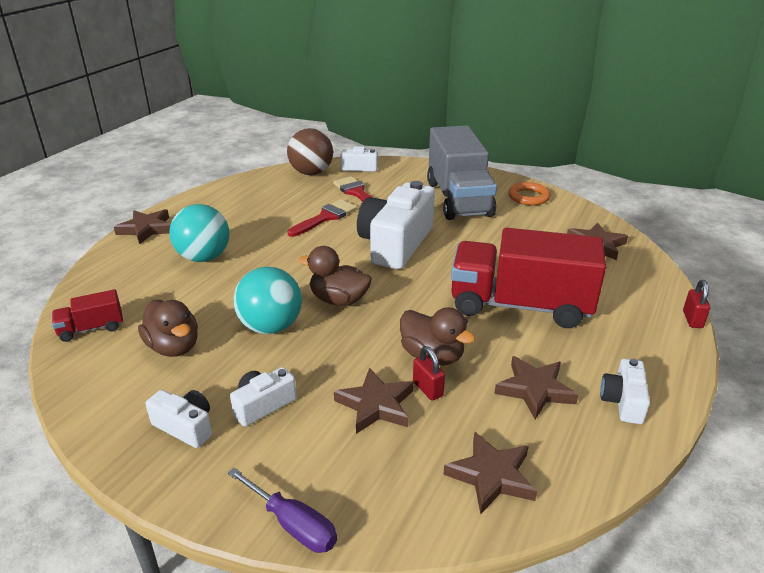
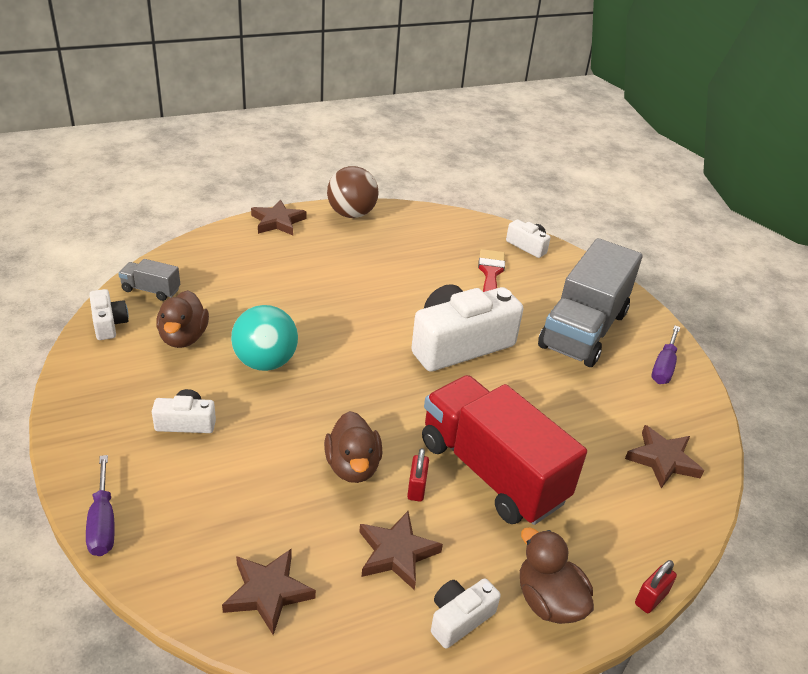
camera: 35 degrees right, 5 degrees up
red truck [52,289,123,342] -> grey truck [118,259,180,301]
white camera [145,390,212,448] -> white camera moved to [89,289,129,340]
turquoise ball [169,204,229,262] -> none
brown ball [287,128,333,175] -> brown ball moved to [327,166,379,218]
red brush [287,199,357,237] -> none
brown duck [298,246,372,306] -> brown duck moved to [520,527,594,624]
brown star [334,368,414,434] -> none
red padlock [413,346,445,401] -> red padlock moved to [407,448,429,502]
orange ring [508,182,550,205] -> purple screwdriver [651,325,680,384]

